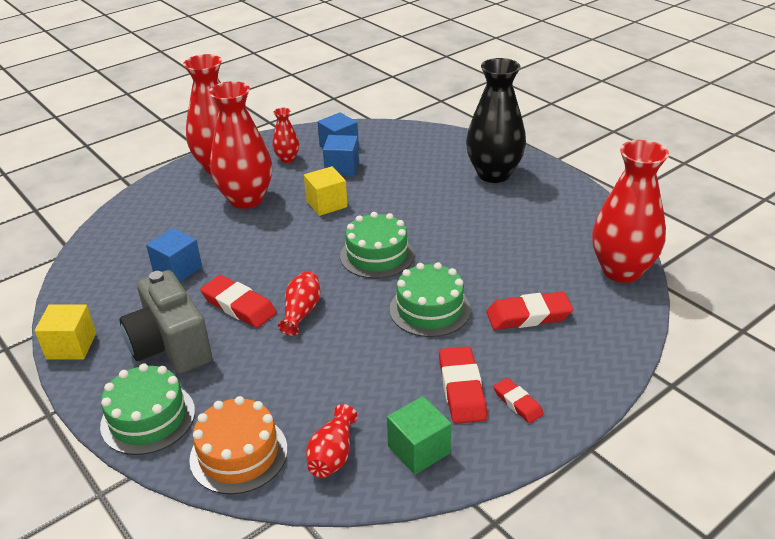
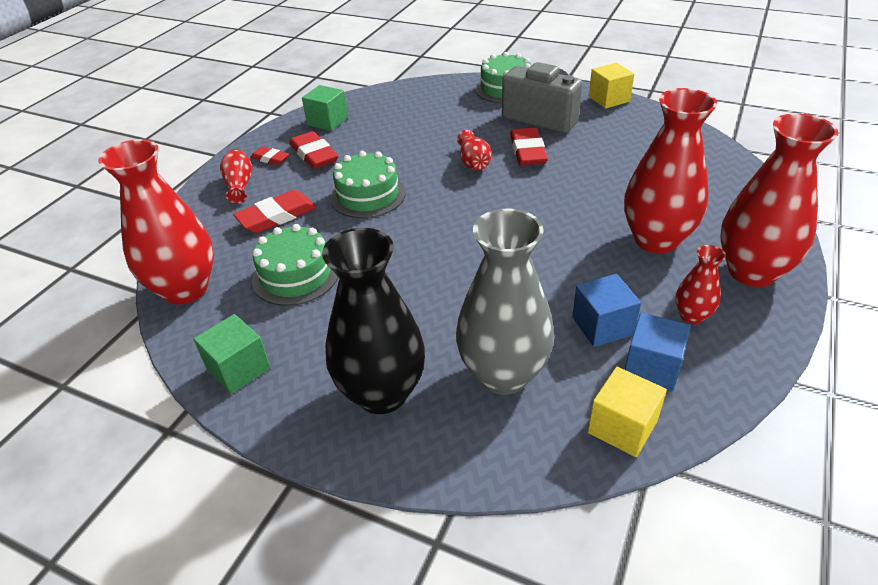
camera: 155 degrees right, 5 degrees up
blue cube [146,228,202,282] -> none
orange cake [189,396,288,495] -> none
red eraser [200,275,277,328] -> red eraser turned 75 degrees clockwise [510,127,548,166]
yellow cube [304,166,348,216] -> yellow cube moved to [588,367,667,457]
red vase [306,404,358,478] -> red vase moved to [220,149,252,203]
green cake [340,212,414,279] -> green cake moved to [252,224,338,306]
none -> green cube [193,314,271,394]
none -> grey vase [456,208,554,395]

